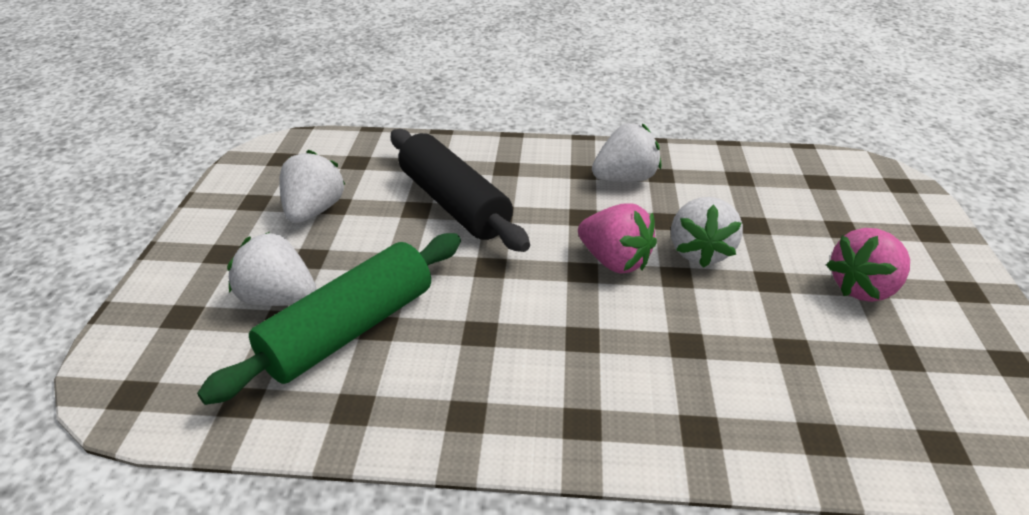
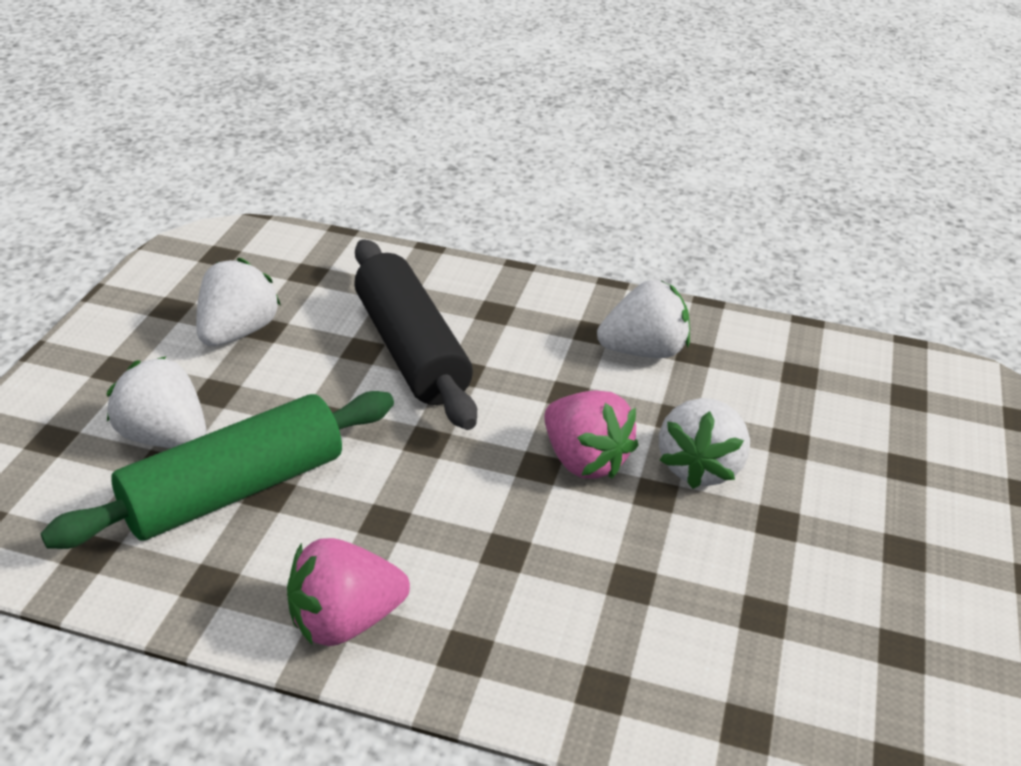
camera: 10 degrees right, 0 degrees up
pink strawberry [826,228,910,302] -> pink strawberry moved to [287,538,410,646]

